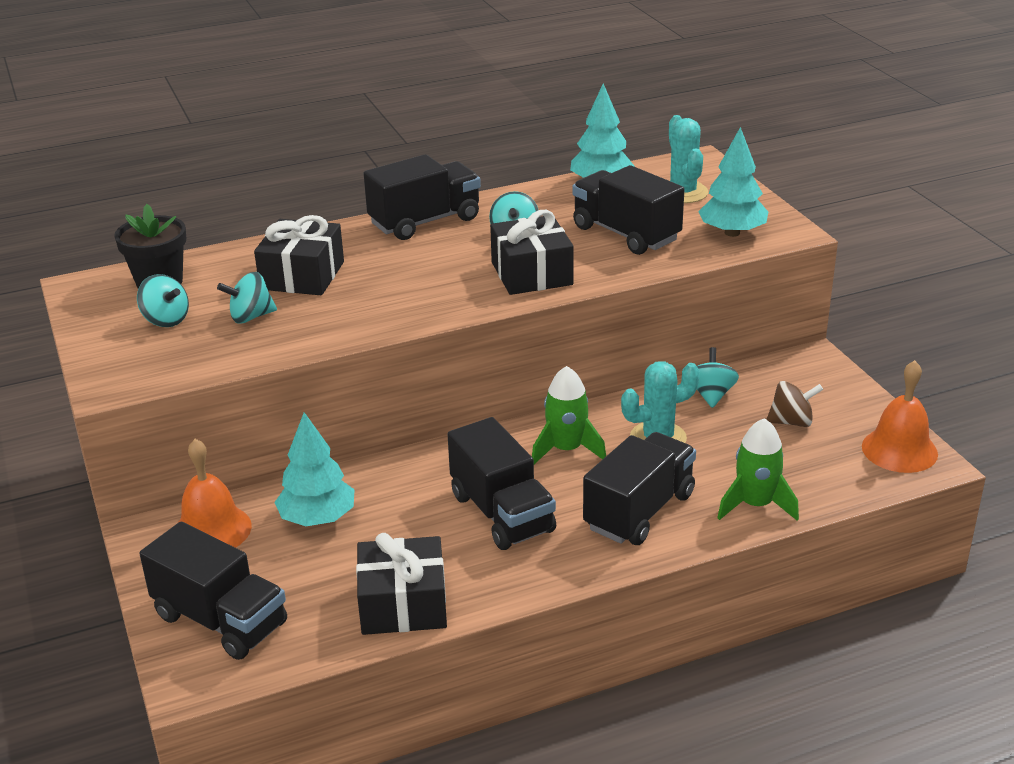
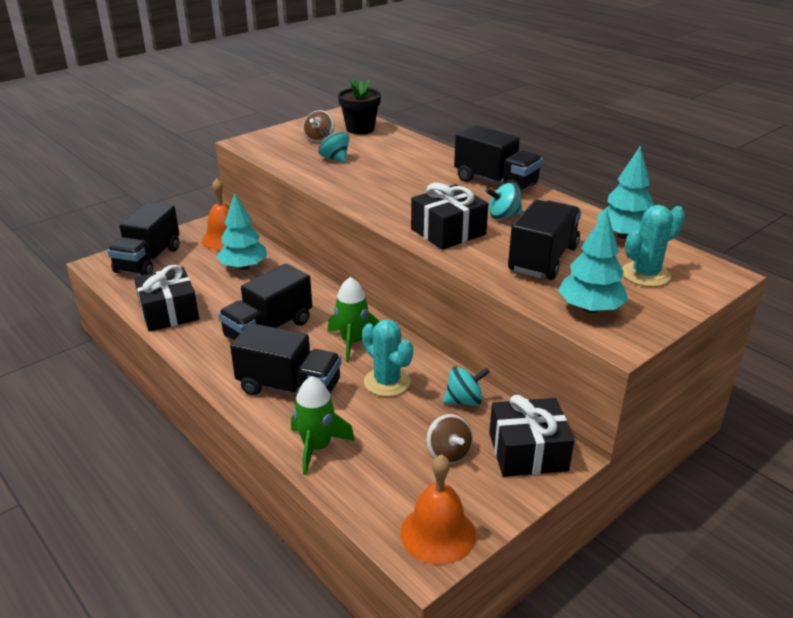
camera: 70 degrees right, 0 degrees up
turquoise spinning top [137,274,189,327] -> brown spinning top [303,110,335,143]
black gift [254,215,344,295] -> black gift moved to [489,395,574,477]

